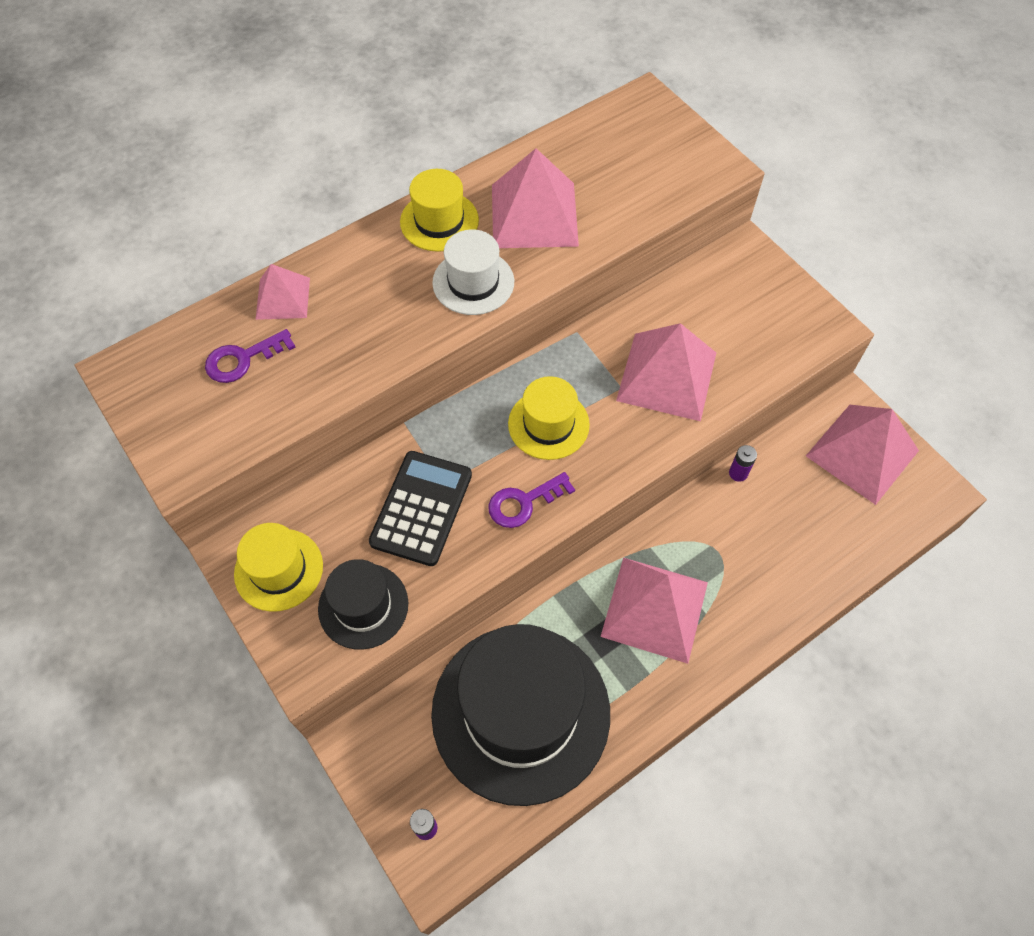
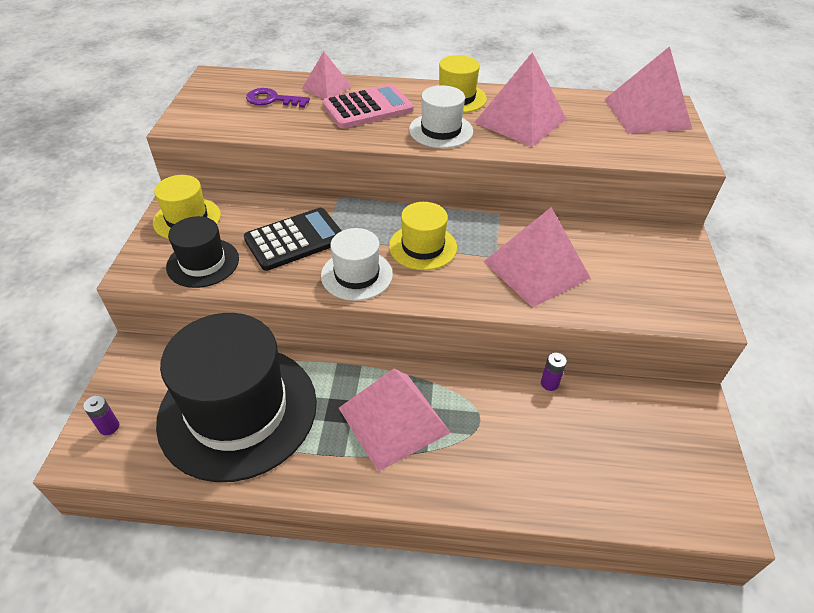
camera: 40 degrees right, 15 degrees down
purple key [489,472,575,528] -> white hat [321,228,393,301]
pink pyramid [806,405,919,505] -> pink pyramid moved to [604,46,693,133]
none -> pink calculator [322,84,414,128]

